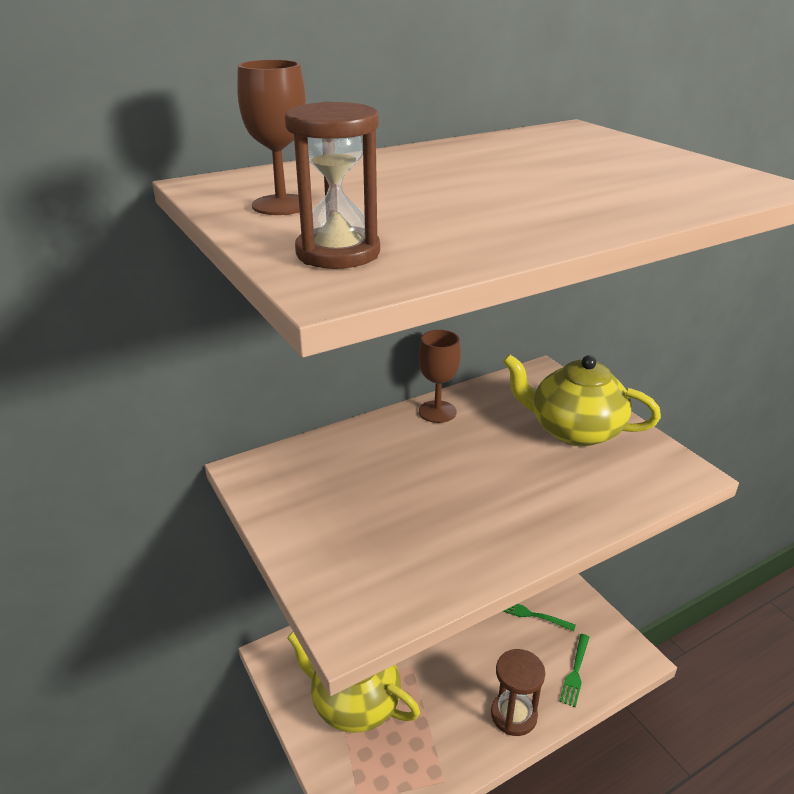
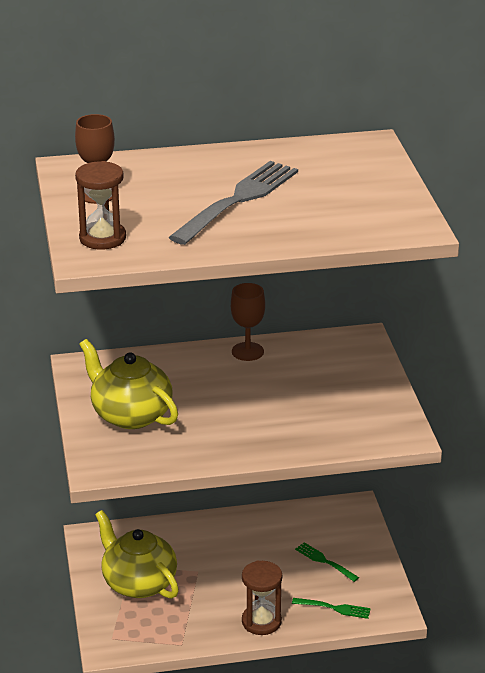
camera: 20 degrees right, 0 degrees up
yellow teapot [503,354,661,447] -> yellow teapot moved to [79,339,178,429]
green fork [559,634,589,708] -> green fork turned 120 degrees counterclockwise [292,598,371,619]
none -> grey fork [169,161,298,245]

